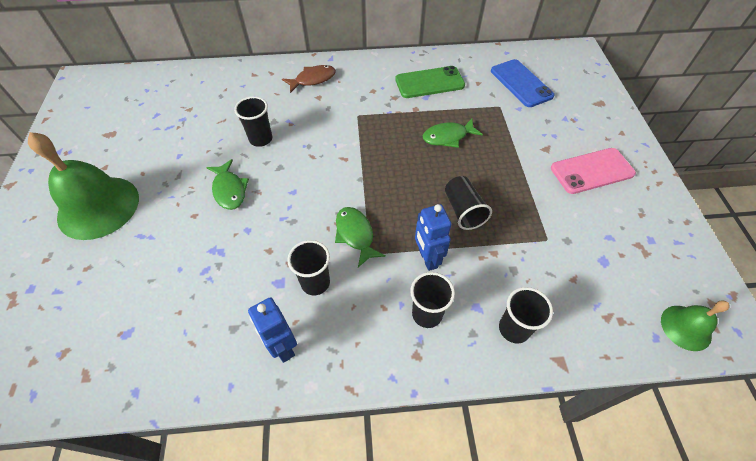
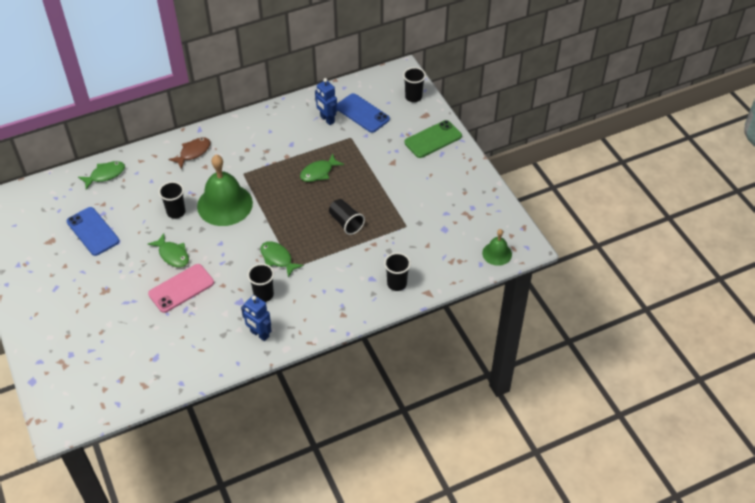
camera: 20 degrees left, 5 degrees down
green bell [28,132,139,240] -> green bell moved to [197,155,253,226]
green phone [395,66,465,98] -> green phone moved to [404,120,462,158]
black cup [410,272,455,328] -> black cup moved to [403,67,426,102]
blue robot [415,204,452,271] -> blue robot moved to [315,78,337,125]
pink phone [551,148,636,194] -> pink phone moved to [148,264,214,313]
none -> blue phone [67,207,120,256]
none -> green fish [78,161,125,189]

